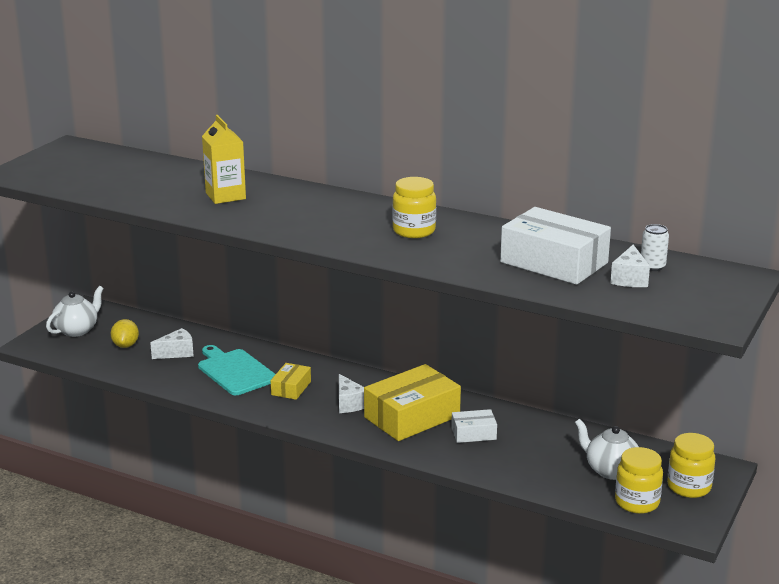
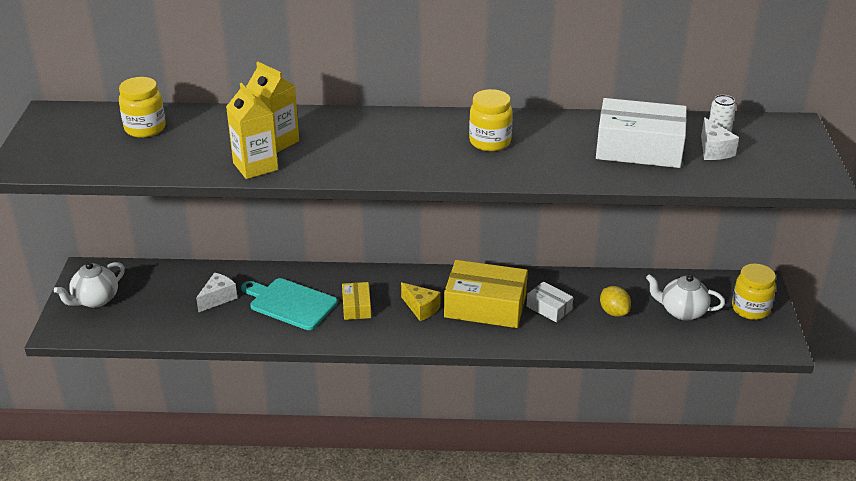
camera: 25 degrees left, 10 degrees up
white teapot [46,286,104,337] -> white teapot turned 150 degrees counterclockwise [54,262,125,308]
yellow lemon [111,319,139,348] -> yellow lemon moved to [600,286,631,317]
white cheese [339,374,364,413] -> yellow cheese [401,283,440,321]
yellow box [364,364,461,441] -> yellow box turned 75 degrees clockwise [444,260,528,328]
white box [451,409,497,443] -> white box turned 75 degrees clockwise [527,281,573,322]
yellow jar [615,447,663,514] -> yellow jar moved to [119,77,166,138]
none -> yellow carton [226,83,278,179]

